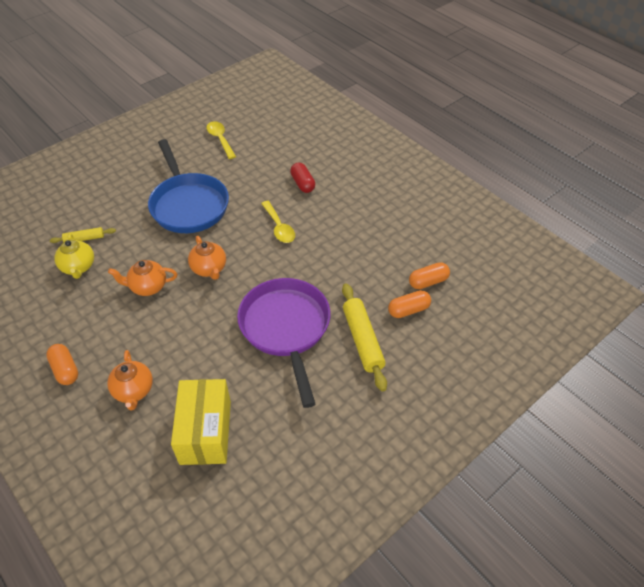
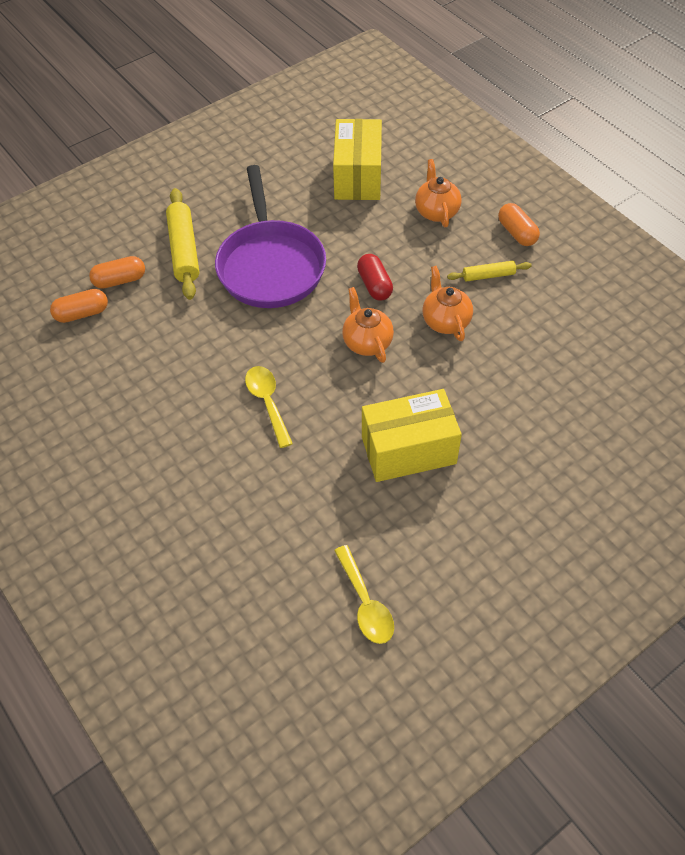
camera: 175 degrees left, 5 degrees up
yellow rolling pin [50,227,116,243] -> yellow rolling pin moved to [447,261,532,282]
yellow teapot [54,233,94,279] -> none
orange teapot [108,260,177,296] -> orange teapot turned 105 degrees counterclockwise [423,266,473,341]
blue pan [148,139,229,233] -> yellow box [362,389,462,482]
red capsule [290,162,315,193] -> red capsule moved to [357,254,393,300]

